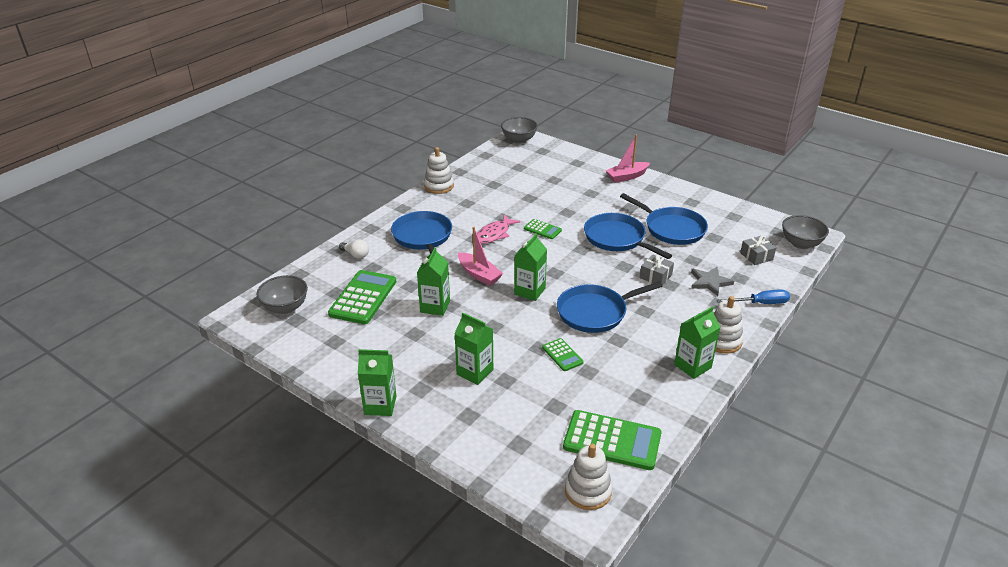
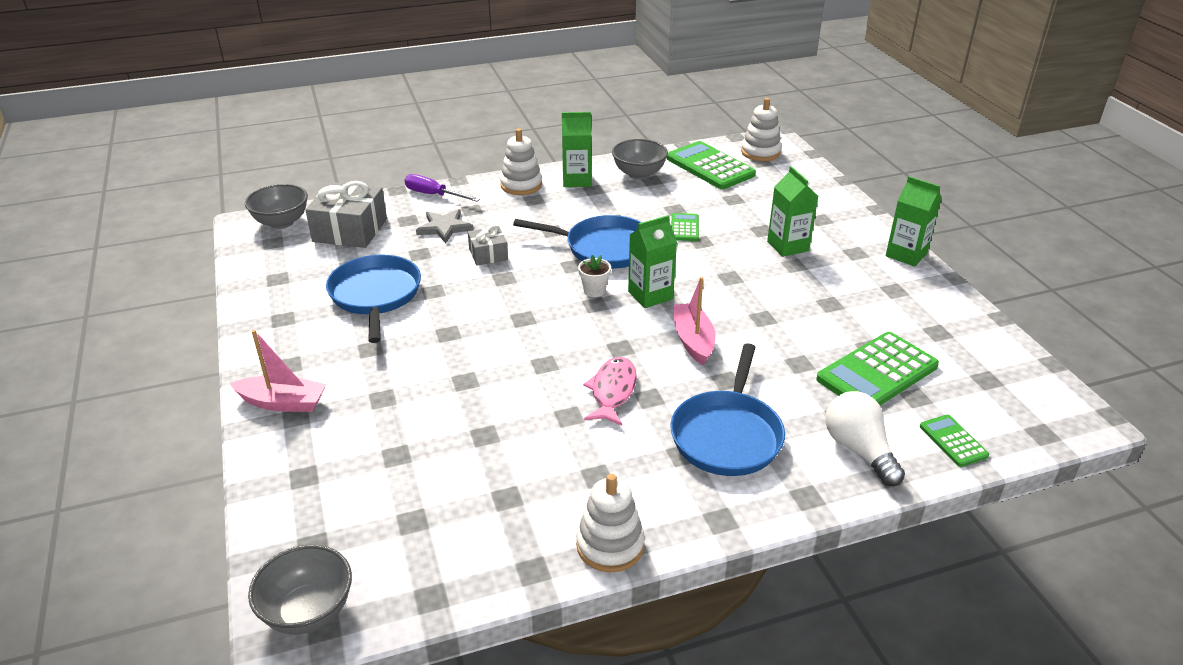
camera: 145 degrees left, 0 degrees up
grey bowl [257,275,308,314] -> grey bowl moved to [612,139,668,180]
white light bulb [339,239,369,259] -> white light bulb [825,391,905,486], size x1.61
green carton [417,247,450,316] -> none
pink fish [477,215,521,244] -> pink fish turned 60 degrees counterclockwise [583,357,637,426]
green calculator [524,219,562,239] -> green calculator moved to [920,414,989,467]
blue pan [584,213,672,259] -> none
blue screwdriver [717,289,790,304] -> purple screwdriver [405,174,480,201]
grey gift [740,236,776,265] -> grey gift [305,181,387,248], size x1.82
none -> white flower pot [578,255,611,297]

